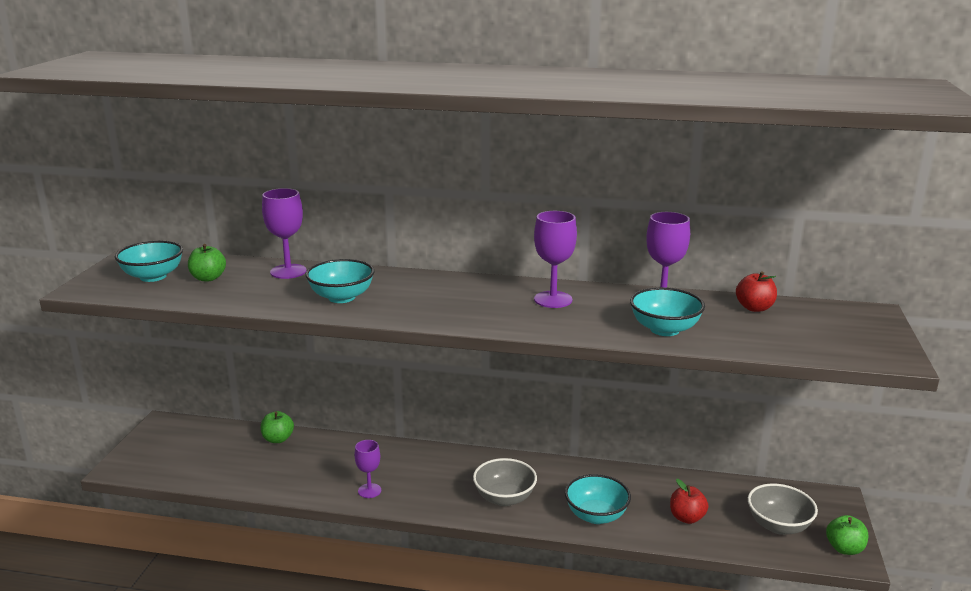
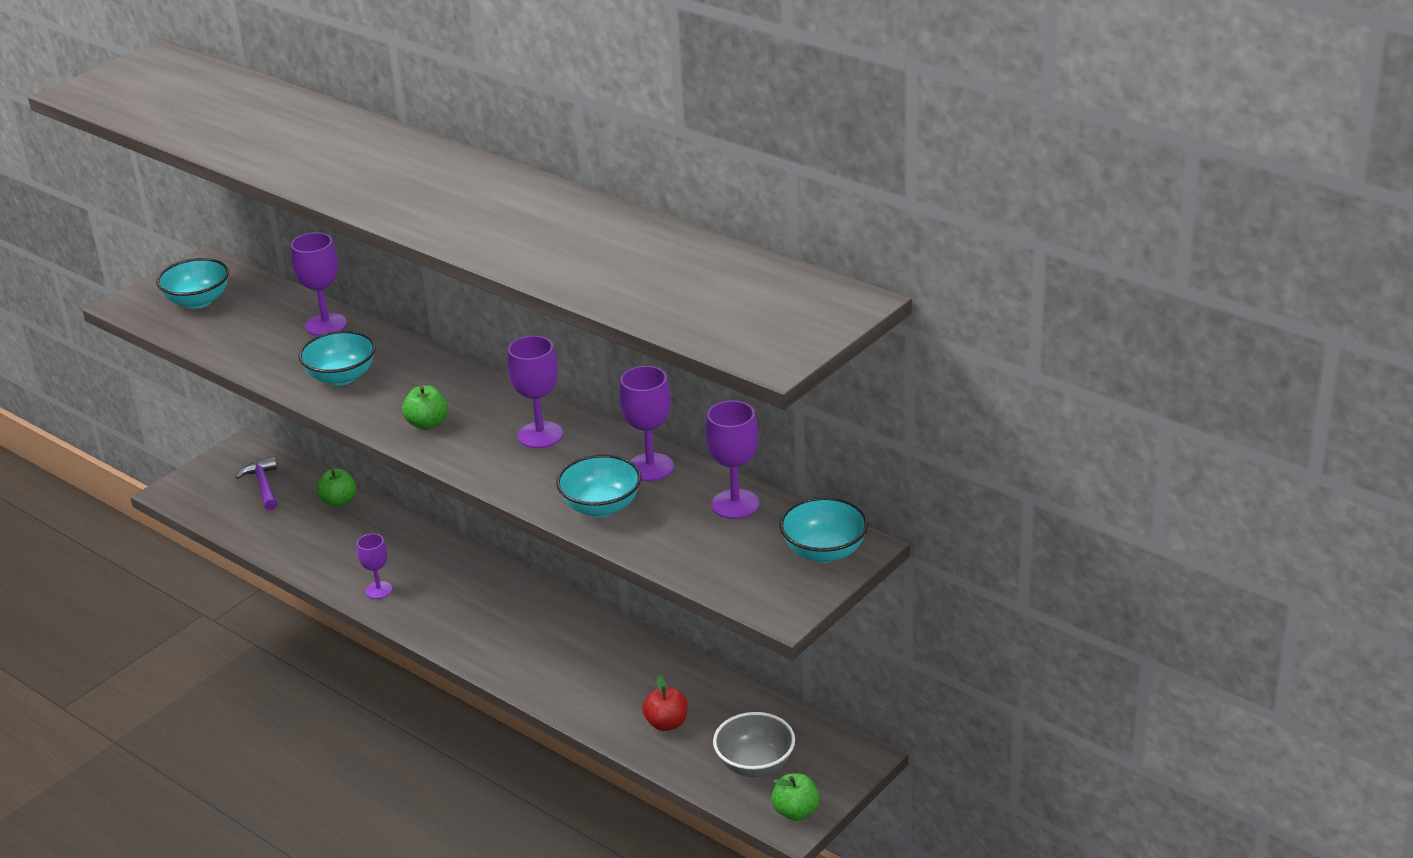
camera: 30 degrees right, 10 degrees up
green apple [188,244,226,281] -> green apple moved to [402,386,448,430]
grey bowl [473,458,537,506] -> none
turquoise bowl [565,474,631,524] -> turquoise bowl moved to [779,497,868,563]
red apple [736,271,777,312] -> purple goblet [705,400,759,519]
none -> purple hammer [236,457,277,510]

